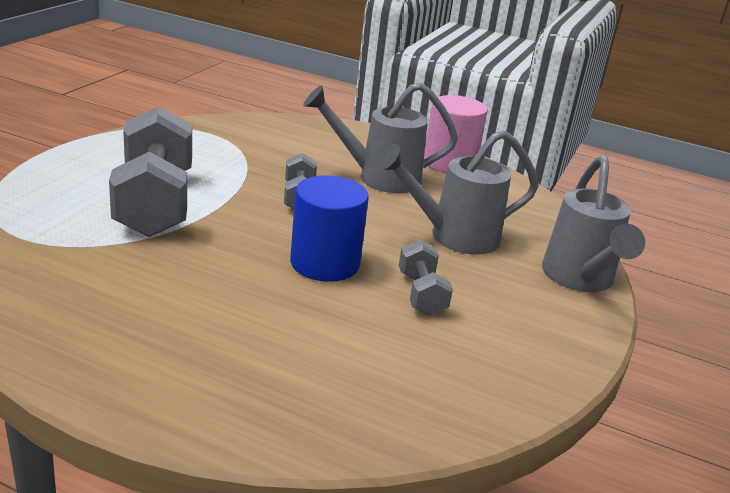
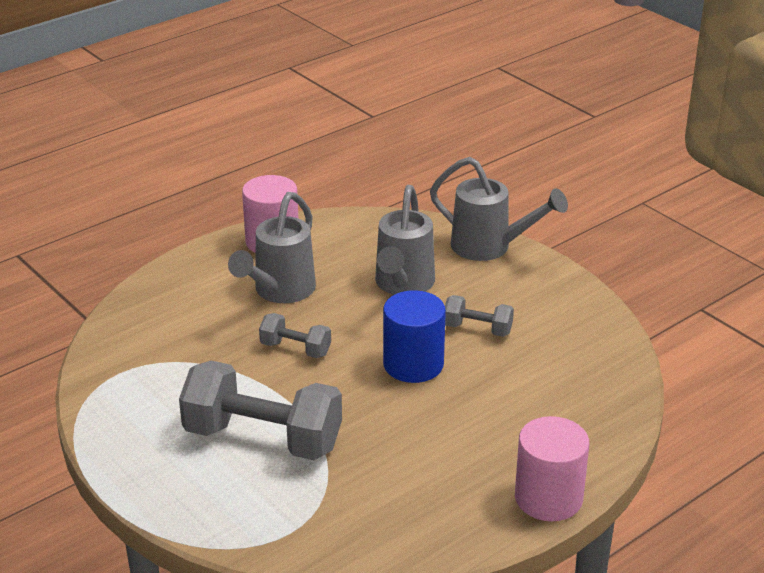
camera: 60 degrees left, 5 degrees up
none -> pink cylinder [515,416,589,521]

